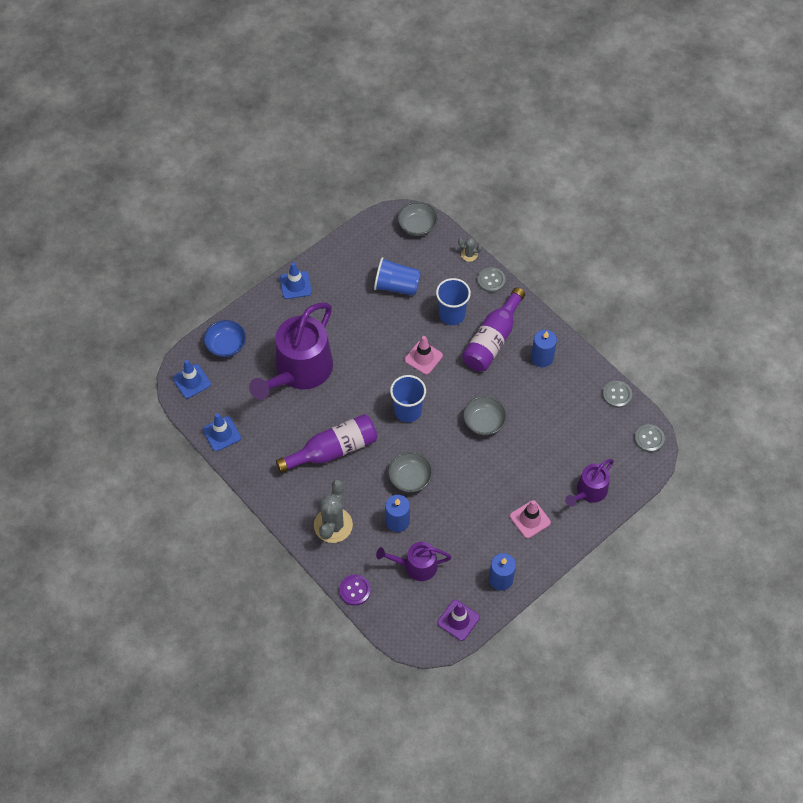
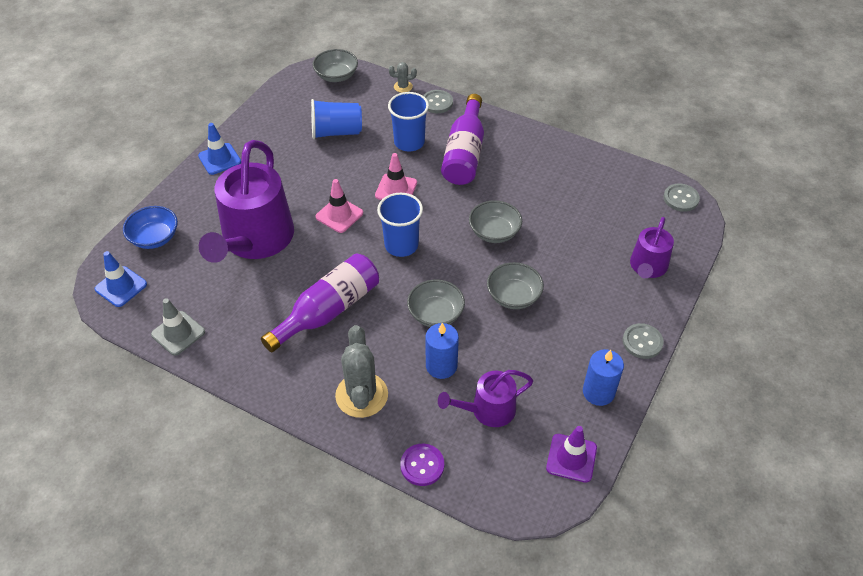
camera: 20 degrees left, 10 degrees down
blue traffic cone [203,413,241,451] -> grey traffic cone [151,298,205,356]
pink traffic cone [510,500,551,538] -> pink traffic cone moved to [316,179,363,233]
blue candle [531,330,557,367] -> none
grey button [602,381,632,408] -> grey button moved to [622,323,664,359]
none -> grey bowl [487,262,544,309]

